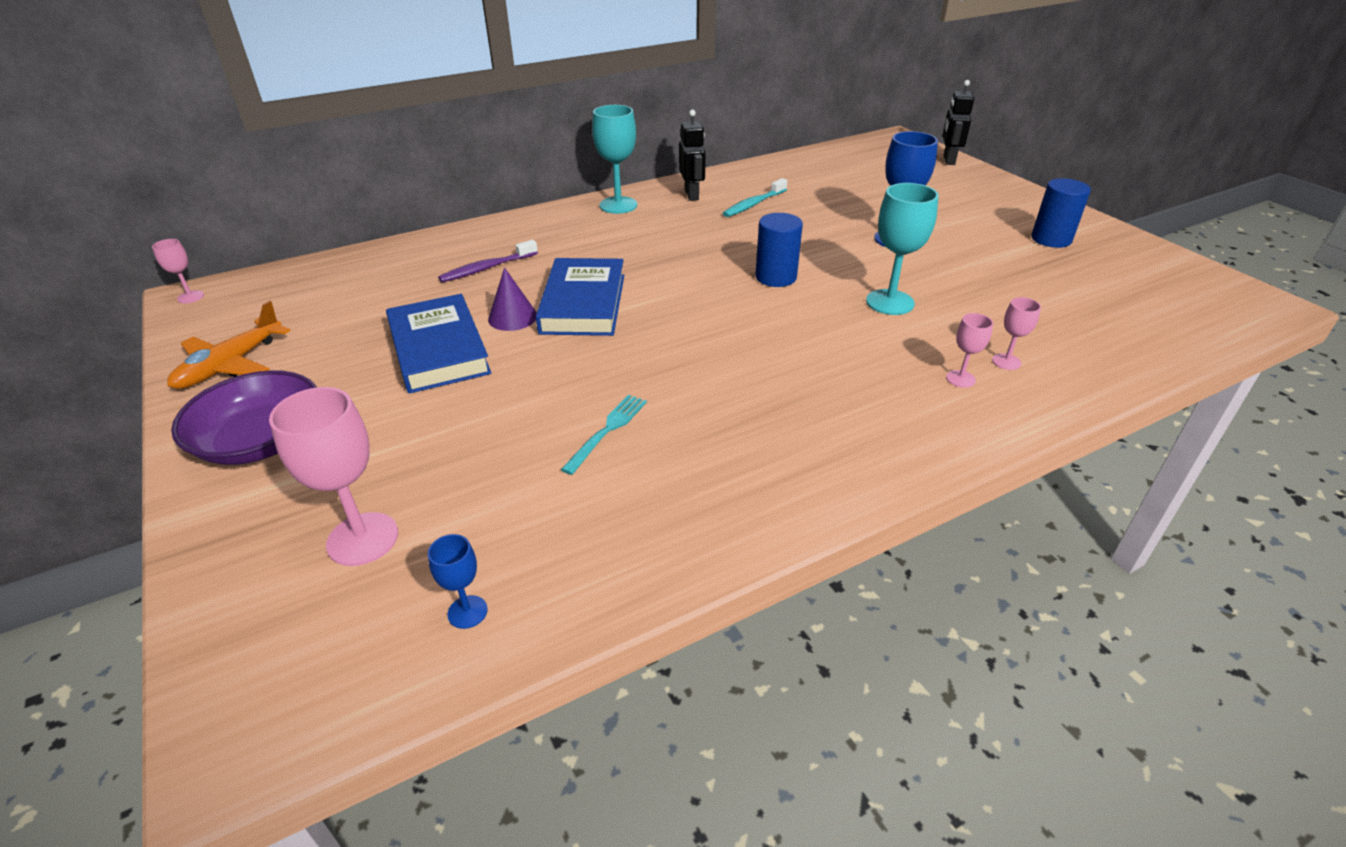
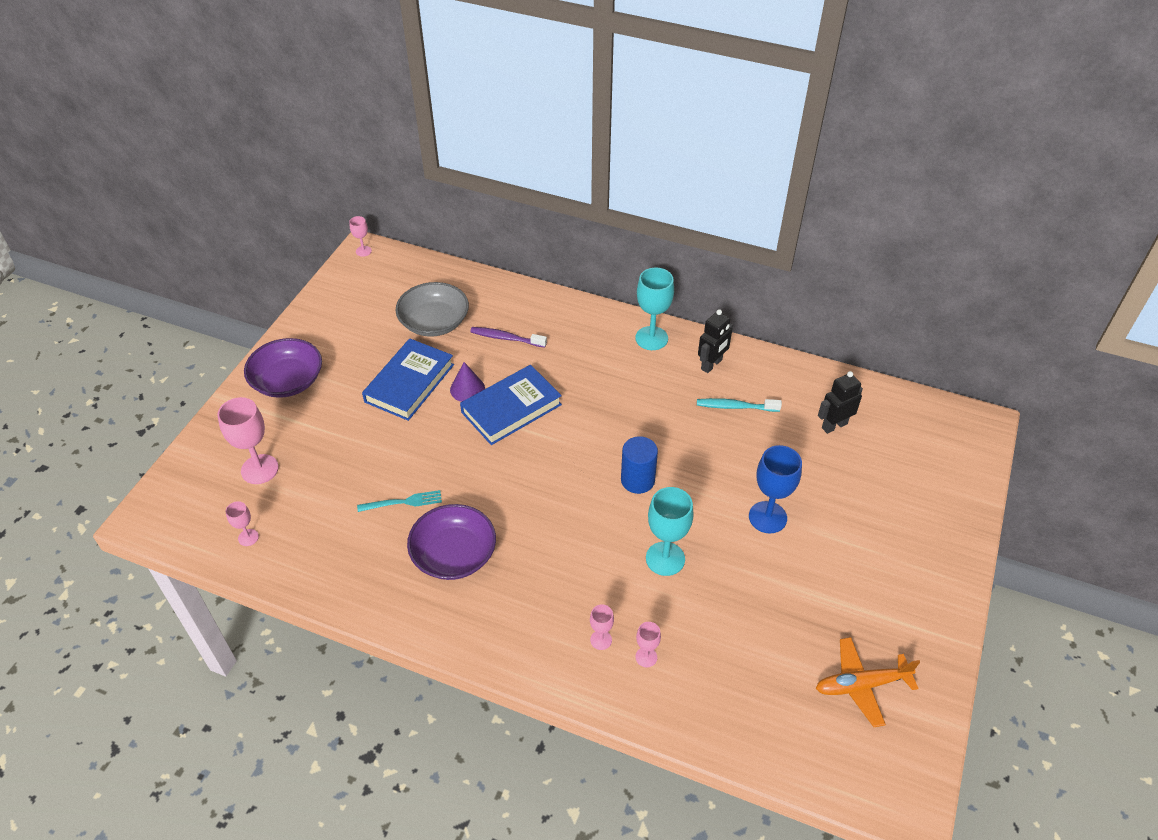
camera: 50 degrees right, 10 degrees up
orange plane [167,301,291,389] -> orange plane moved to [816,637,920,727]
blue goblet [428,534,488,629] -> pink goblet [226,501,259,546]
black robot [943,80,974,165] -> black robot moved to [818,371,863,434]
blue cylinder [1031,178,1091,248] -> none
none -> grey bowl [396,282,469,337]
none -> purple bowl [407,504,496,580]

